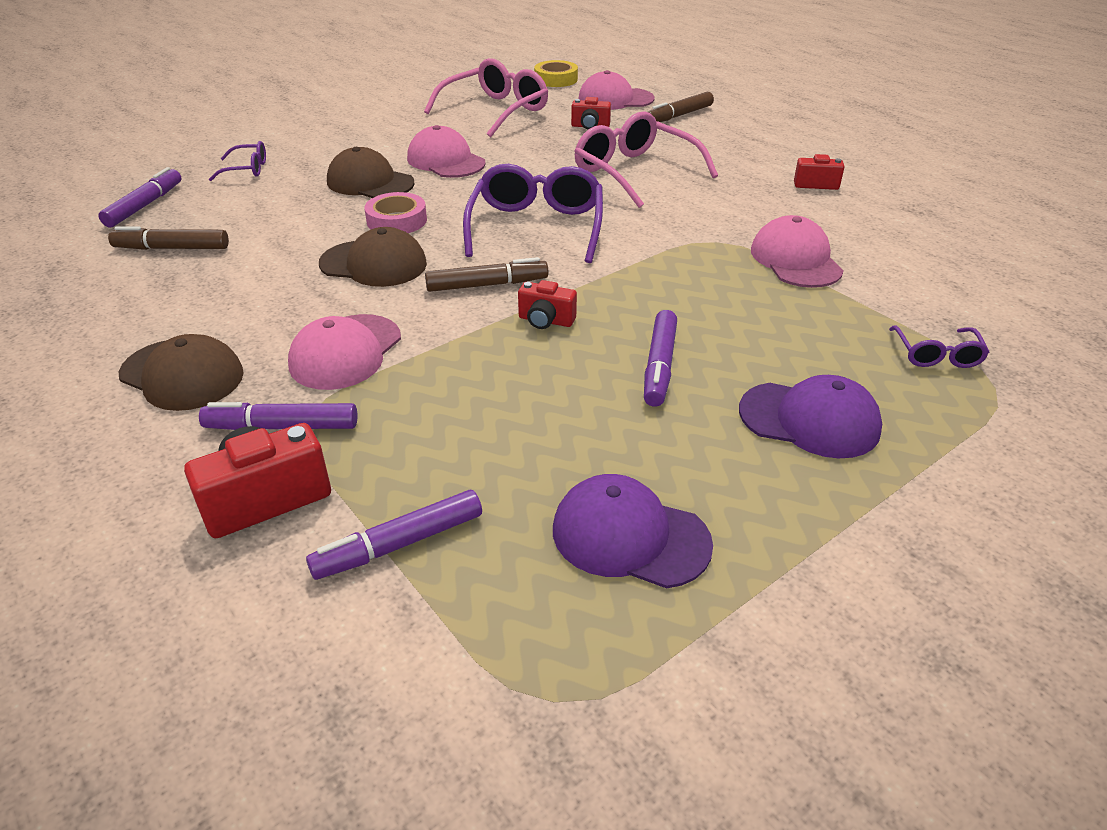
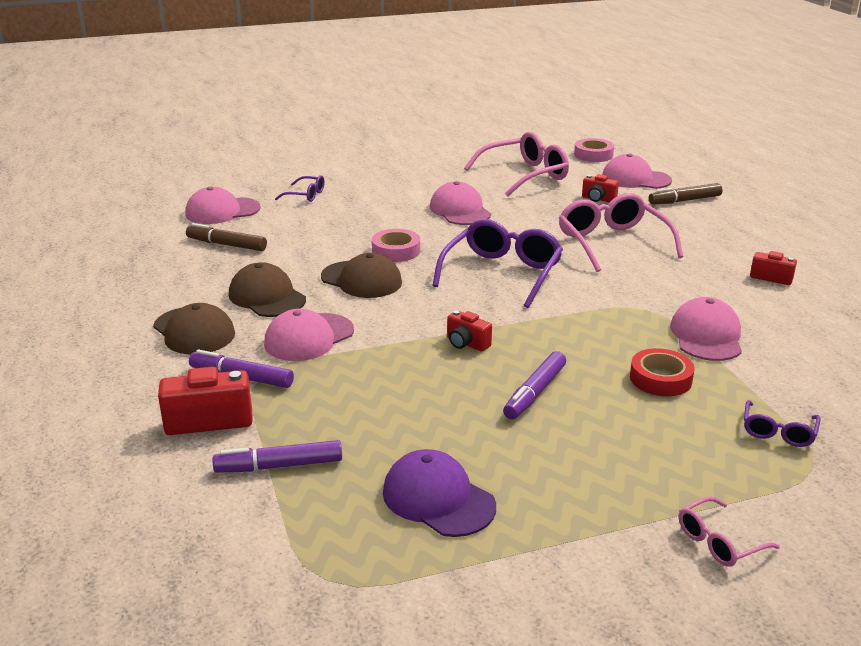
camera: 20 degrees right, 10 degrees down
purple marker [98,167,182,227] -> pink cap [186,186,261,224]
brown cap [327,147,415,198] -> brown cap moved to [229,262,306,317]
brown marker [425,257,548,292] -> none
yellow tape [534,60,578,87] -> pink tape [574,138,614,162]
purple cap [739,375,882,458] -> none
none -> red tape [630,348,695,396]
none -> pink glasses [679,497,780,567]

